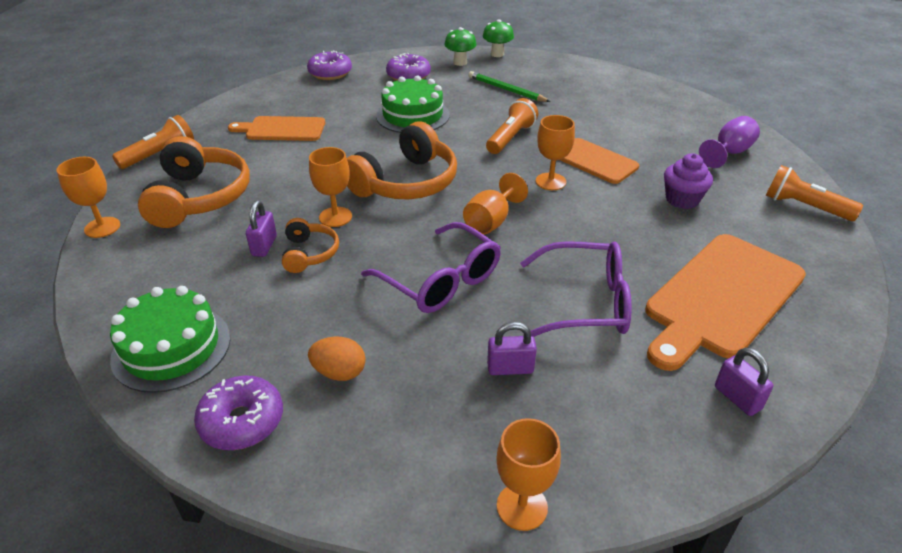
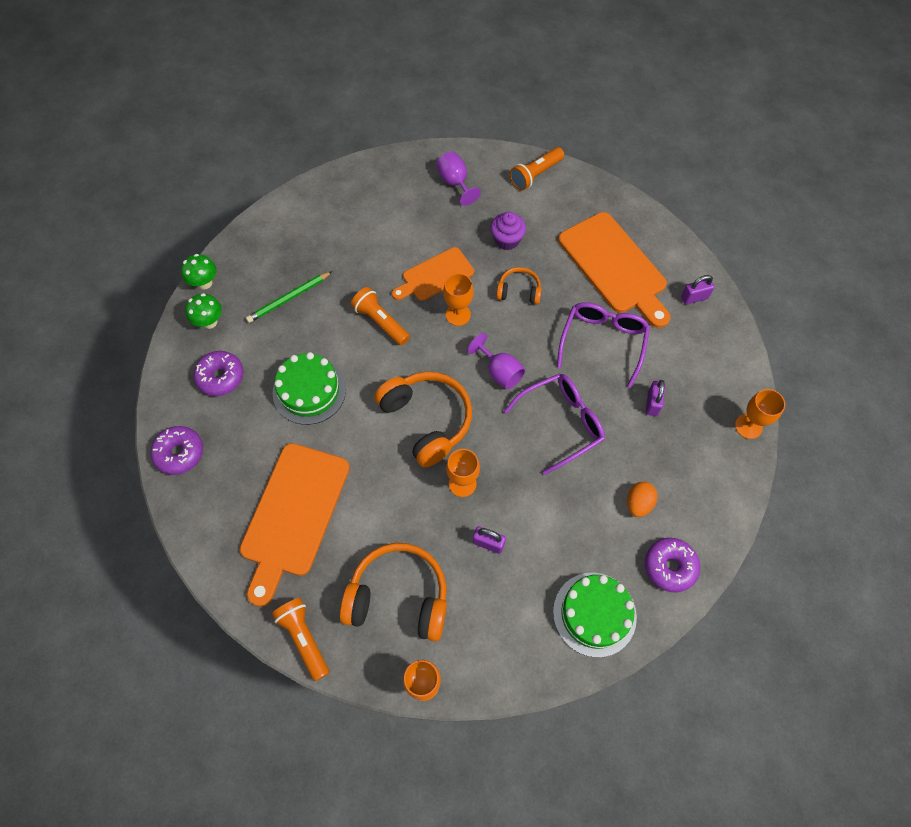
camera: 75 degrees left, 25 degrees up
orange cutting board [228,116,325,141] -> orange cutting board [240,443,350,607], size x1.67
orange headphones [282,218,339,273] -> orange headphones moved to [496,267,541,304]
orange goblet [463,173,528,235] -> purple goblet [467,333,526,389]

